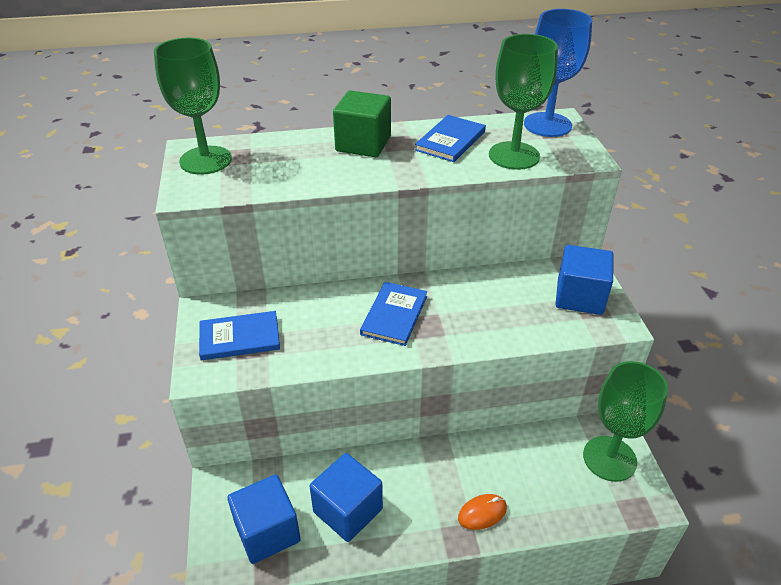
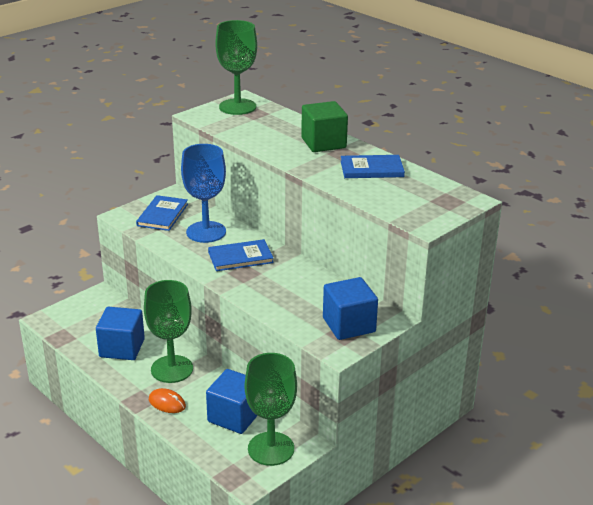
camera: 55 degrees right, 10 degrees down
blue book [199,311,280,360] -> blue book turned 60 degrees clockwise [136,195,188,231]
blue cube [227,475,301,564] -> blue cube moved to [206,369,258,434]
green goblet [489,34,558,170] -> green goblet moved to [144,280,193,383]
blue goblet [524,9,592,137] -> blue goblet moved to [181,144,226,243]

